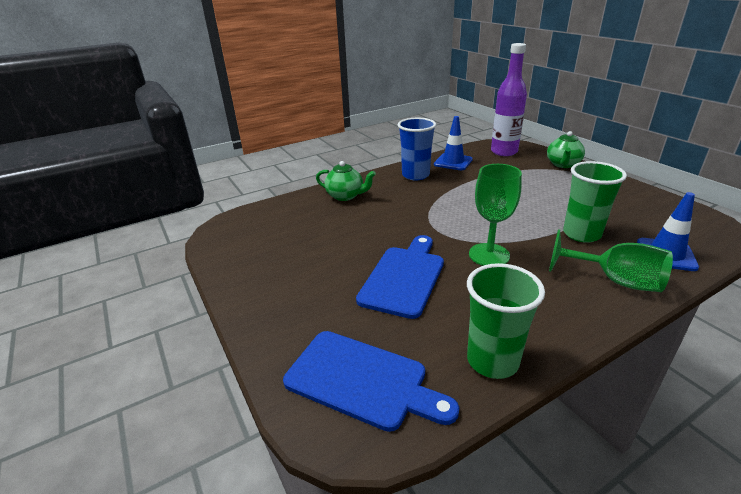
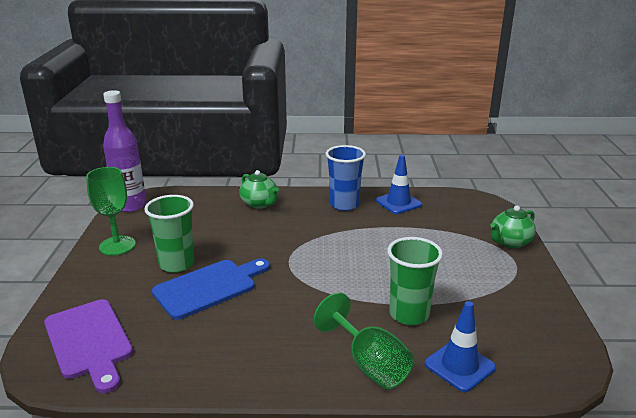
camera: 30 degrees right, 5 degrees down
blue cutting board [283,331,459,432] -> purple cutting board [44,299,133,393]
green cup [467,263,545,379] -> green cup moved to [144,195,194,273]
green goblet [469,164,522,266] -> green goblet moved to [86,167,136,256]
purple bottle [491,43,527,156] -> purple bottle moved to [103,90,146,212]

